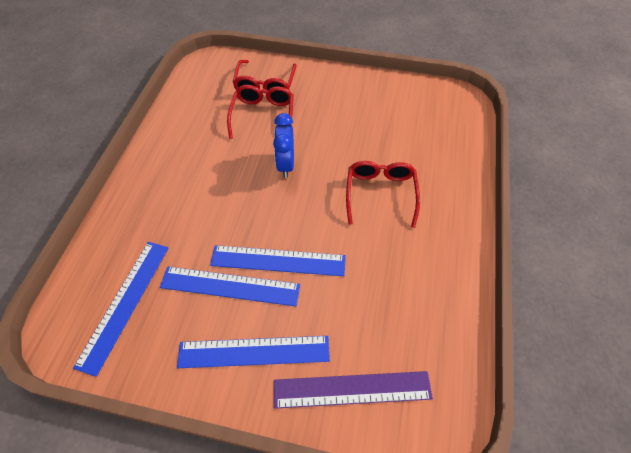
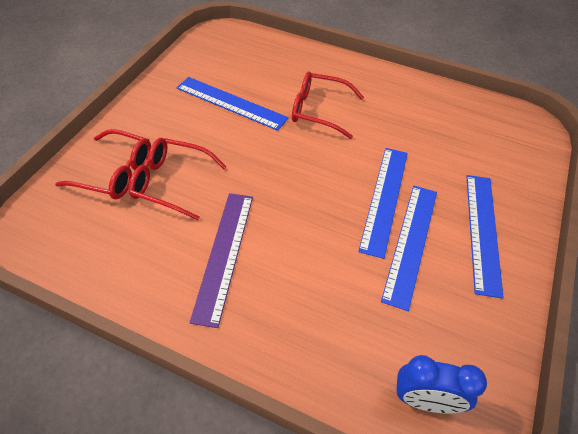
camera: 80 degrees left, 5 degrees down
blue ruler [73,242,169,377] -> blue ruler moved to [176,77,289,131]
blue clock [273,113,294,178] -> blue clock moved to [396,355,487,413]
purple ruler [274,371,433,409] -> purple ruler moved to [189,193,253,328]

